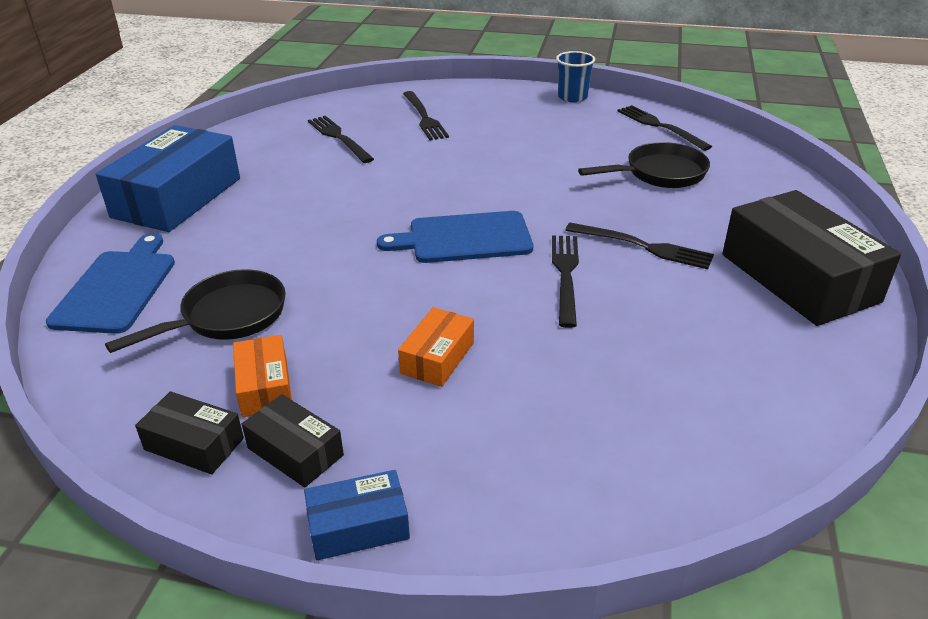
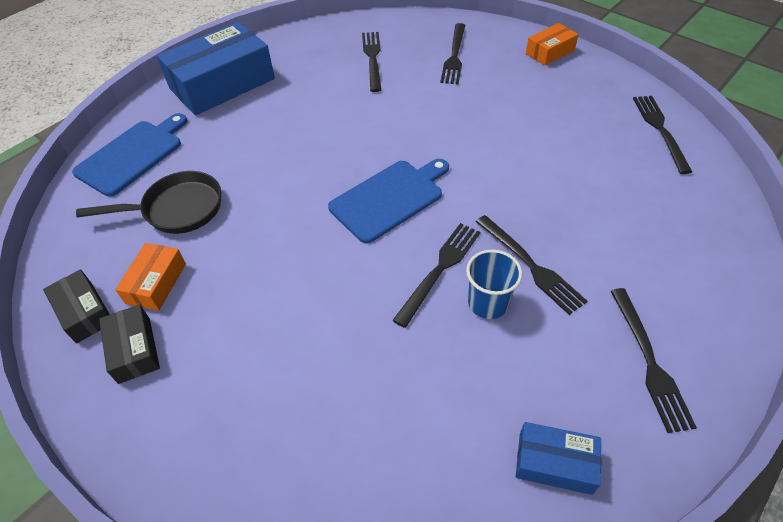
camera: 30 degrees right, 15 degrees up
blue box [304,470,410,560] -> blue box moved to [516,422,601,495]
blue cutting board [377,211,533,263] -> blue cutting board turned 120 degrees clockwise [328,159,449,244]
orange box [398,307,474,387] -> orange box moved to [526,23,579,66]
blue cup [556,51,595,102] -> blue cup moved to [466,250,522,319]
black pan [578,142,710,188] -> none
black box [722,190,901,326] -> black fork [610,288,697,433]

